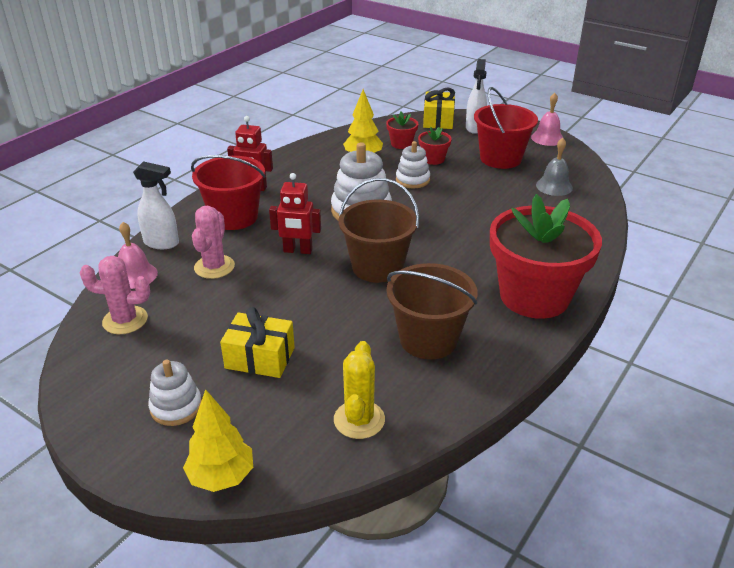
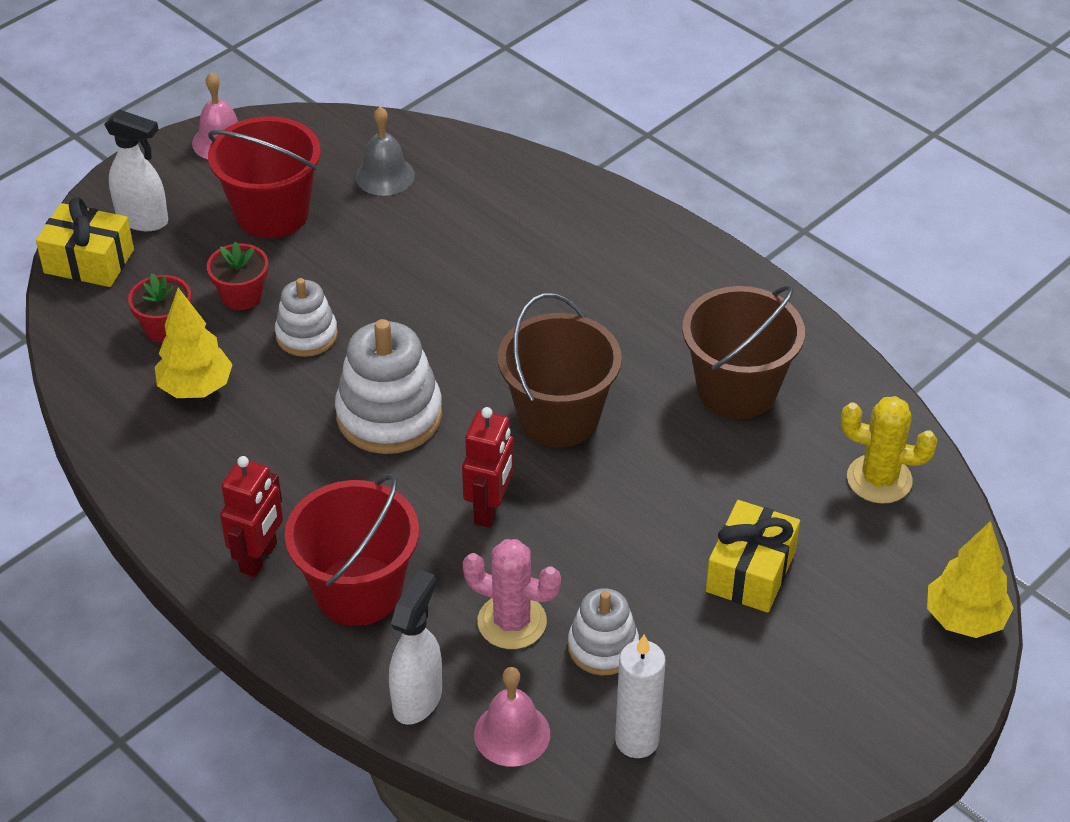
camera: 80 degrees left, 10 degrees up
pink cactus [80,256,150,334] -> white candle [615,635,666,758]
white stacking toy [148,360,202,426] -> white stacking toy moved to [568,588,639,676]
red flower pot [490,194,602,319] -> none

